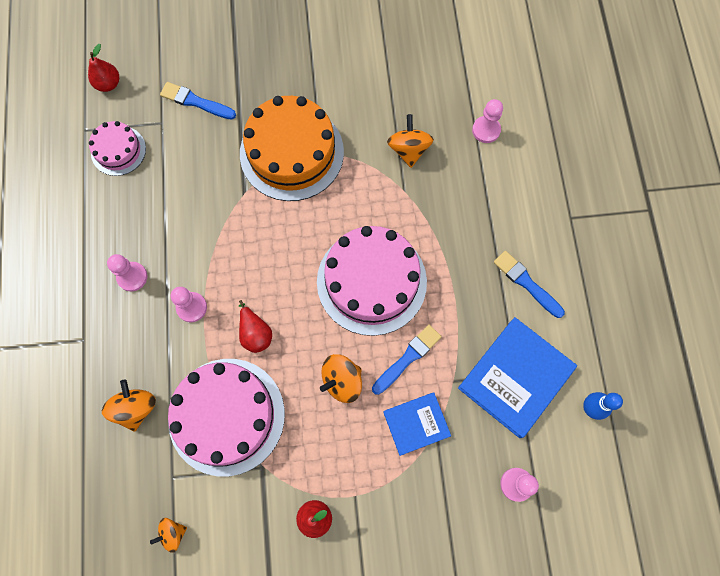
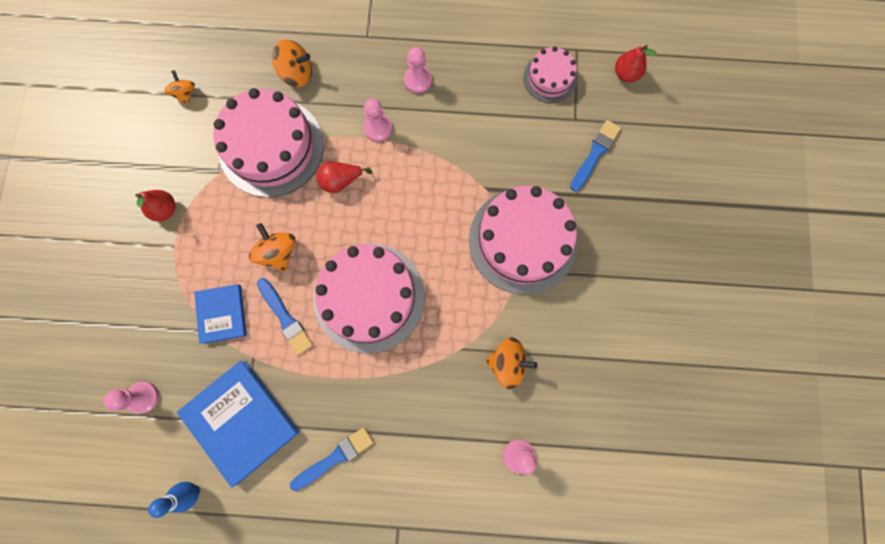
camera: 100 degrees right, 5 degrees up
orange cake [240,96,344,201] -> pink cake [469,186,578,295]

